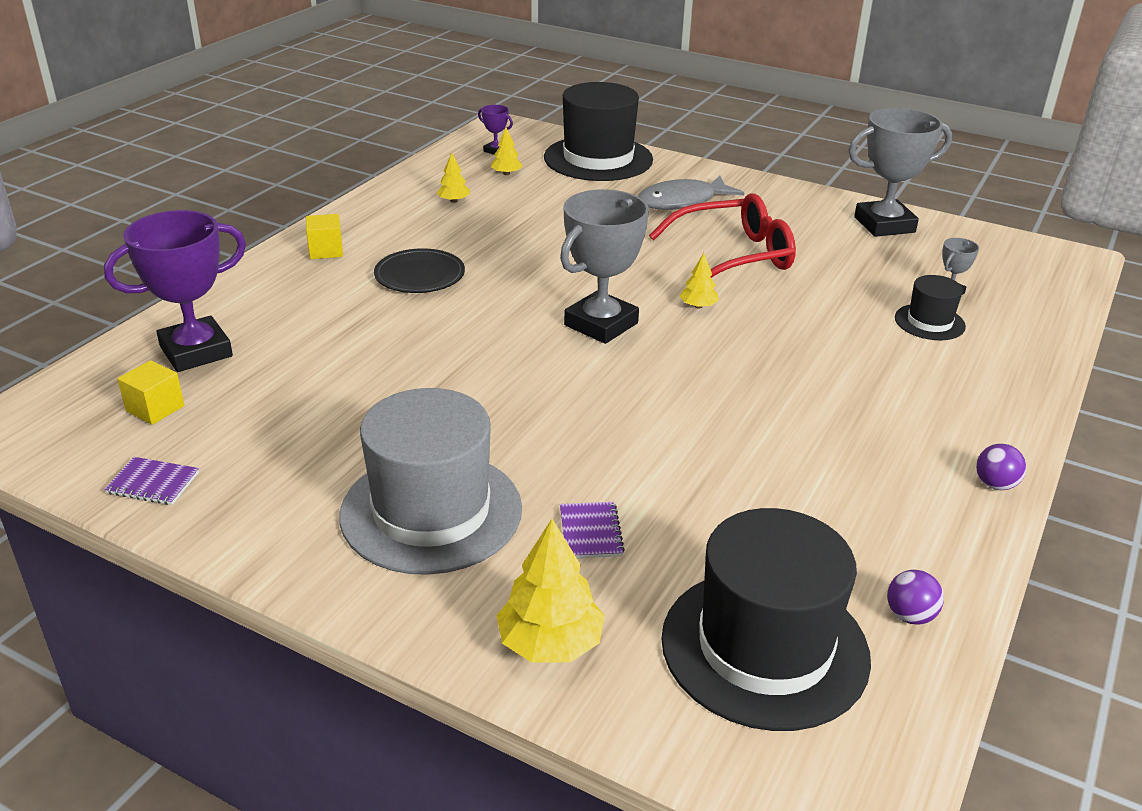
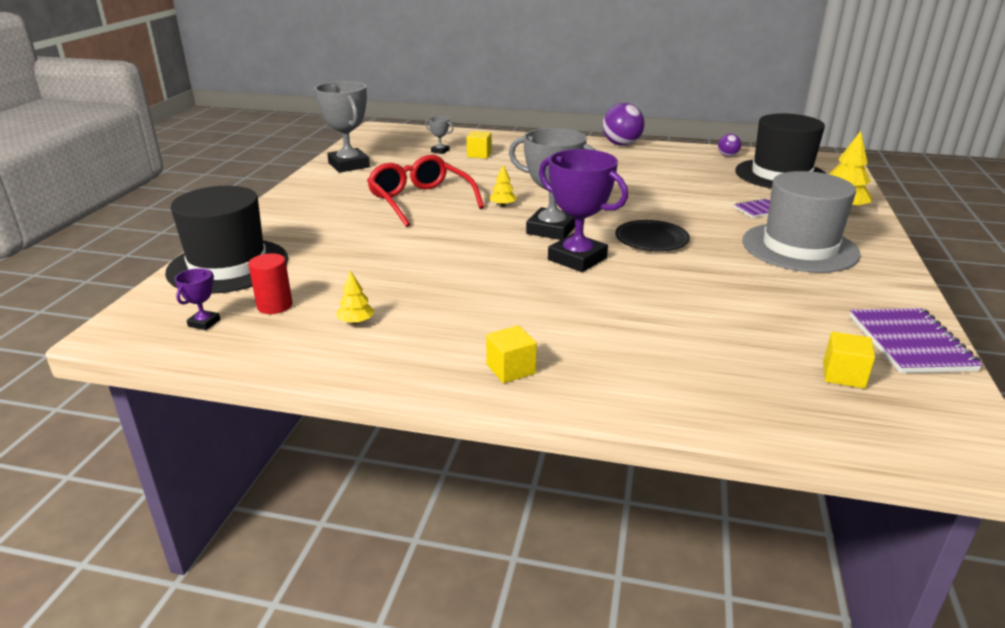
camera: 105 degrees left, 5 degrees down
purple trophy [104,210,246,372] -> purple trophy moved to [539,149,628,272]
purple notebook [104,457,199,505] -> purple notebook [850,308,983,373], size x1.84
black plate [374,248,465,293] -> black plate moved to [615,220,690,251]
yellow tree [491,128,522,175] -> red cylinder [248,253,292,314]
grey fish [638,176,744,210] -> none
black hat [895,275,966,340] -> yellow cube [466,131,492,159]
purple ball [976,444,1026,490] -> purple ball [602,103,644,146], size x1.92

